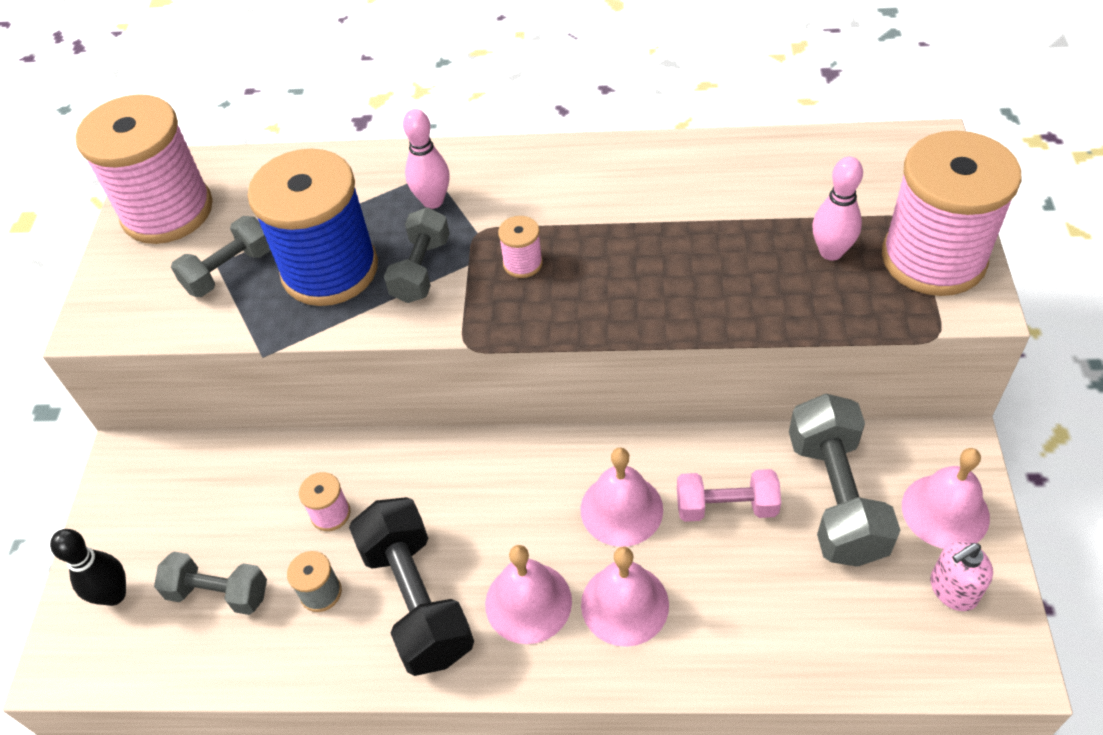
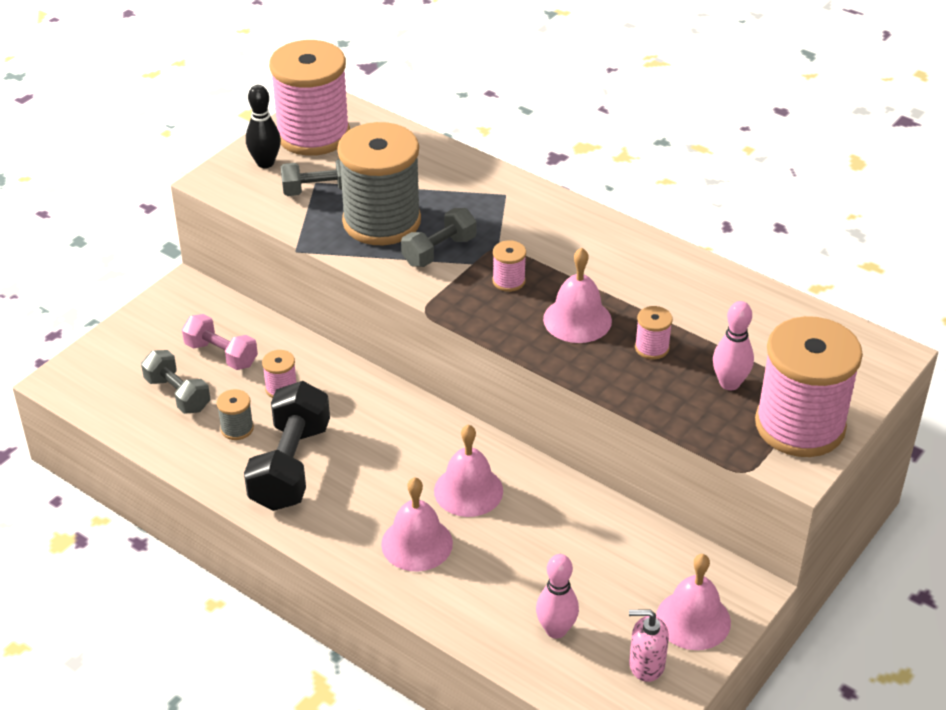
camera: 30 degrees right, 10 degrees down
black bowling pin [50,529,126,606] -> black bowling pin moved to [246,85,281,168]
blue spool [247,148,378,306] -> grey spool [337,122,421,245]
pink bowling pin [403,109,450,209] -> pink bowling pin moved to [536,554,579,639]
pink bell [485,545,572,644] -> pink bell moved to [543,248,612,343]
pink dumbbell [677,469,781,522] -> pink dumbbell moved to [182,314,258,370]
grey dumbbell [789,394,900,567] -> none
none -> pink spool [635,306,673,359]

